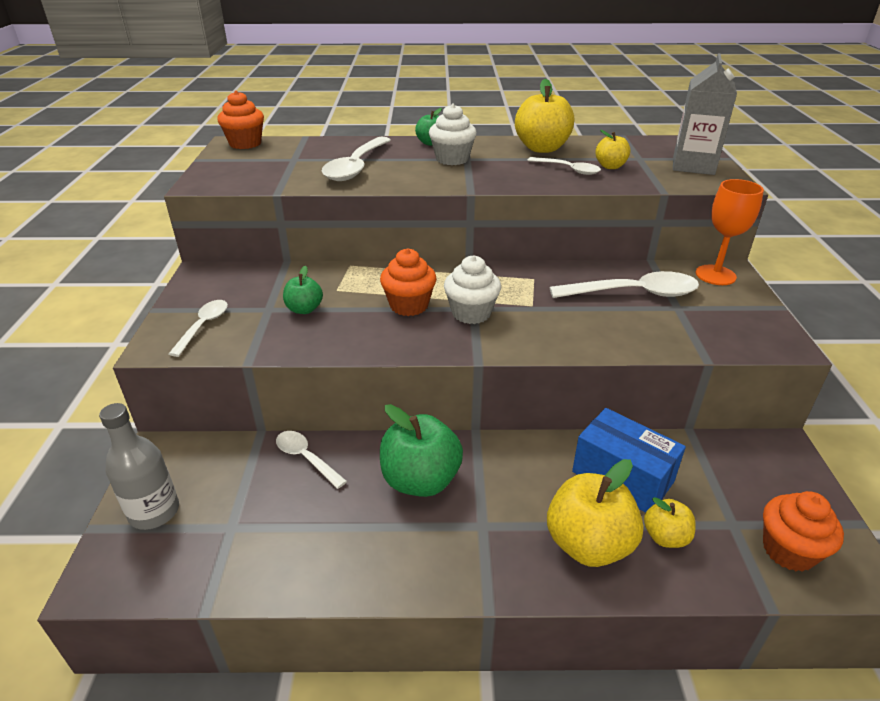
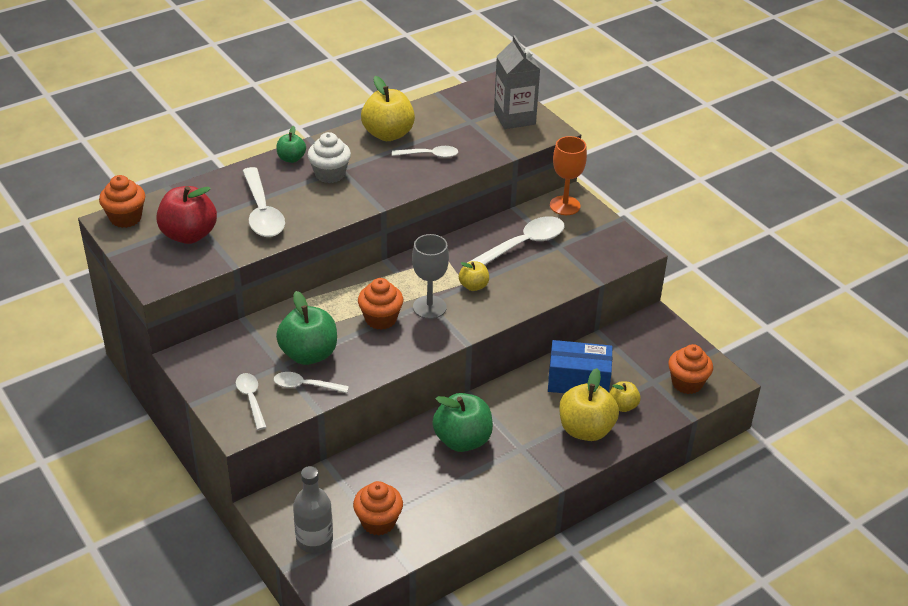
camera: 35 degrees left, 5 degrees up
white spoon [276,431,347,489] -> white spoon moved to [274,372,349,393]
green apple [283,266,323,314] -> green apple [276,291,337,365], size x1.84
white cupcake [444,255,501,324] -> grey goblet [412,234,449,319]
yellow apple [595,130,630,169] -> yellow apple moved to [459,261,489,291]
none -> red apple [156,186,217,244]
none -> orange cupcake [353,481,403,536]

